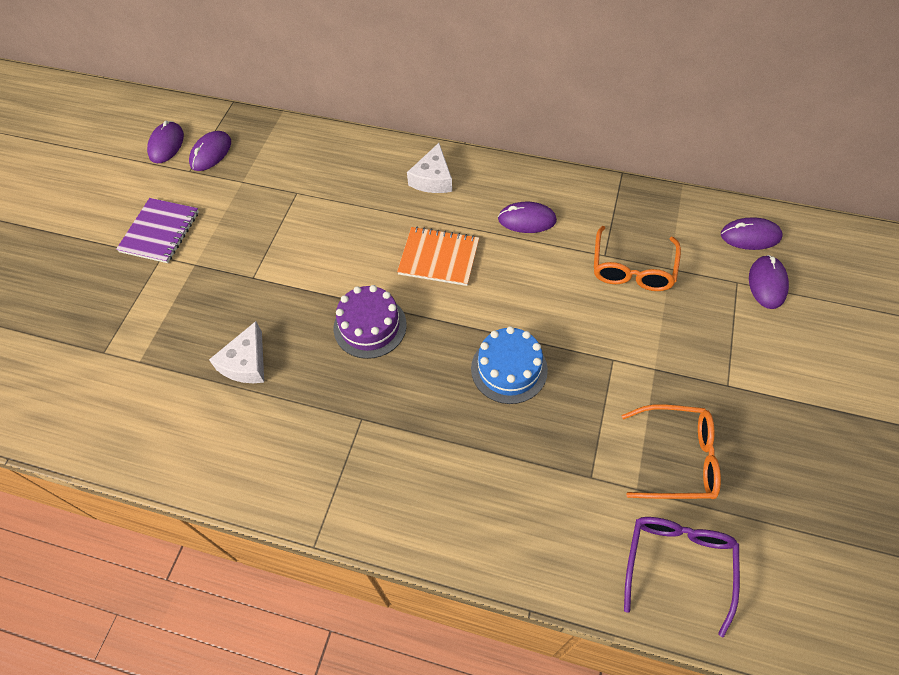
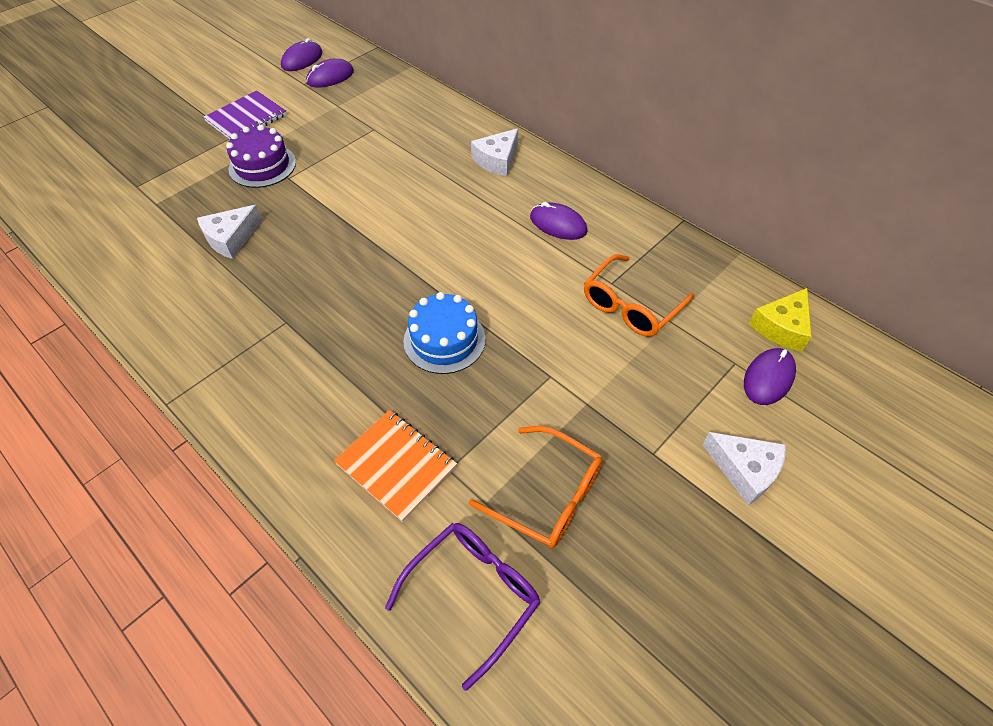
camera: 25 degrees right, 5 degrees down
purple cake [334,285,407,359] -> purple cake moved to [226,125,296,188]
orange notebook [397,226,479,286] -> orange notebook moved to [334,410,457,522]
purple mouse [721,217,782,250] -> yellow cheese [749,288,812,351]
none -> white cheese [702,432,786,505]

